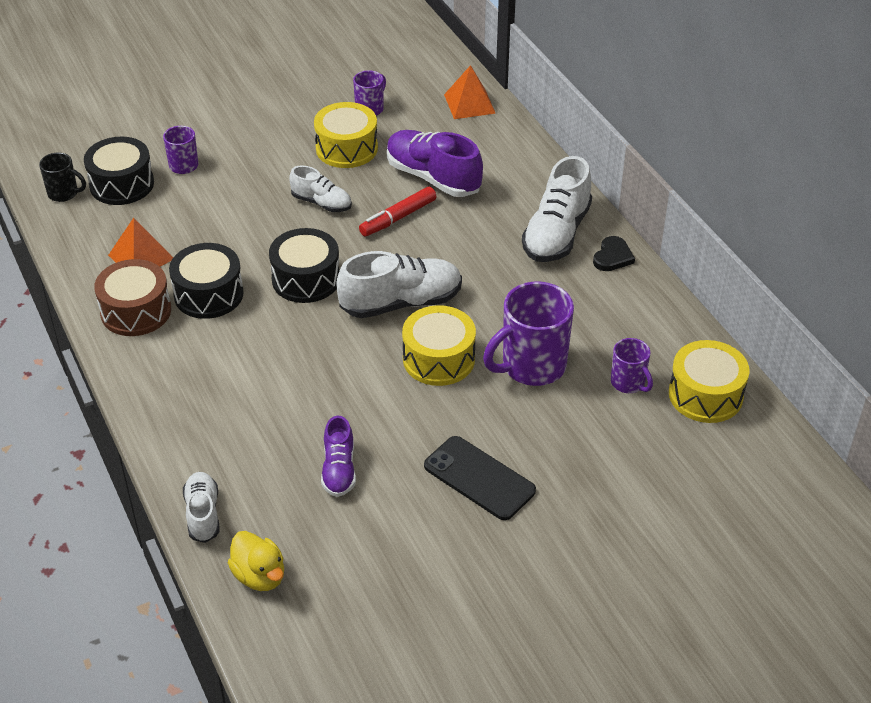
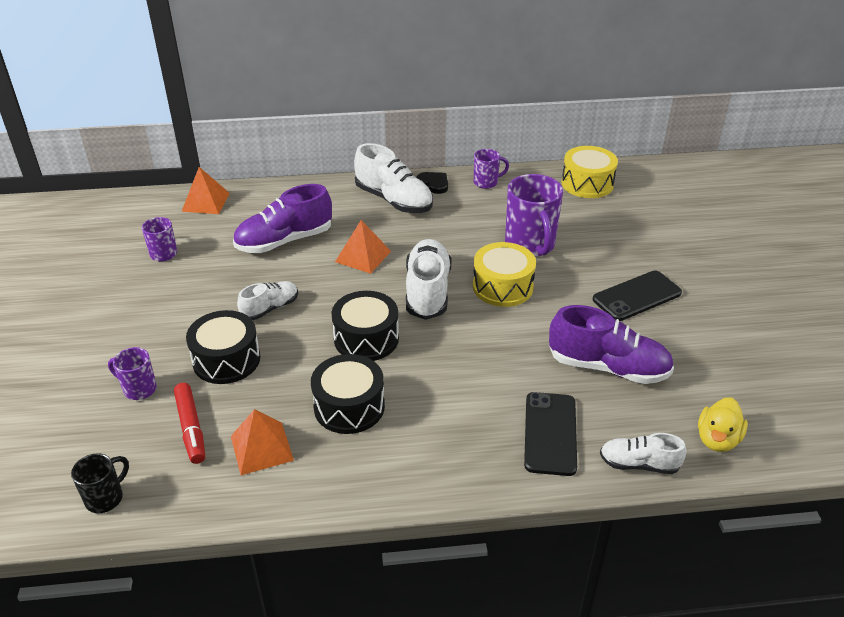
camera: 70 degrees left, 5 degrees down
black drum [84,137,154,205] -> black drum moved to [186,310,260,384]
brown drum [94,259,171,336] -> none
yellow duck [228,531,284,591] -> yellow duck turned 135 degrees clockwise [698,398,748,452]
yellow drum [314,102,378,168] -> none
purple shoe [321,415,356,497] -> purple shoe [549,305,674,384], size x1.72
red marker [359,187,437,236] -> red marker moved to [174,383,205,464]
purple mug [611,338,653,393] -> purple mug moved to [474,149,509,189]
none -> orange pyramid [335,220,391,274]
none -> black phone [524,392,577,476]

